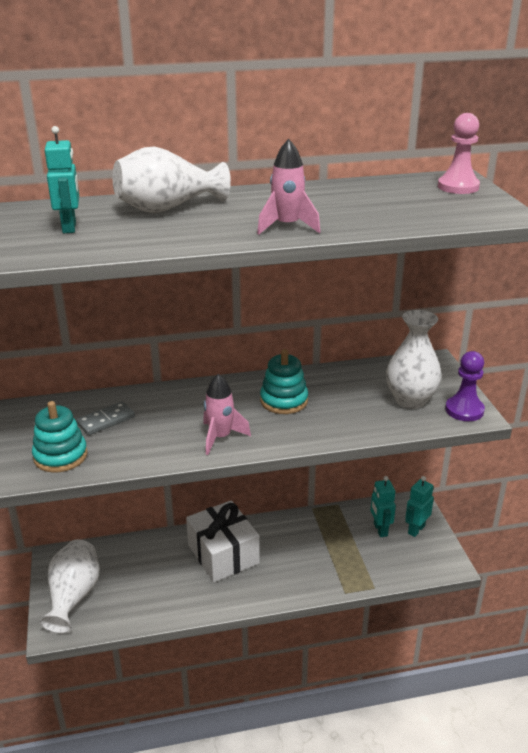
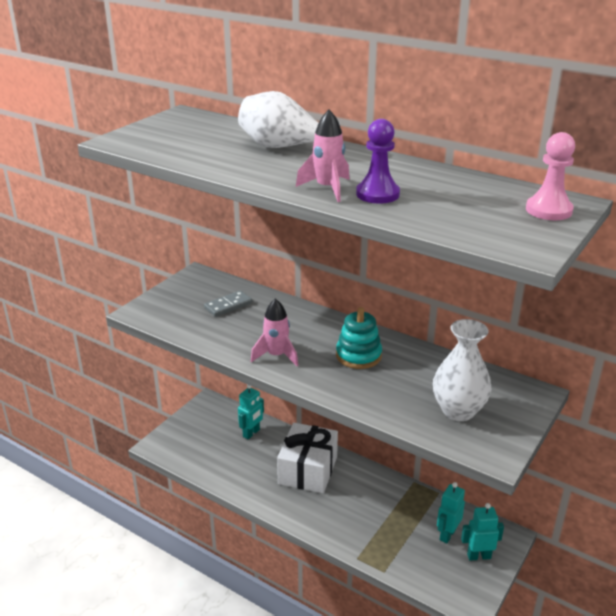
camera: 45 degrees right, 0 degrees up
turquoise stacking toy [32,401,88,473] -> none
white vase [39,540,100,634] -> none
turquoise robot [45,126,79,233] -> turquoise robot moved to [238,385,264,439]
grey domino [76,401,135,435] -> grey domino turned 45 degrees counterclockwise [204,290,252,317]
purple pawn [445,351,485,421] -> purple pawn moved to [356,119,400,204]

